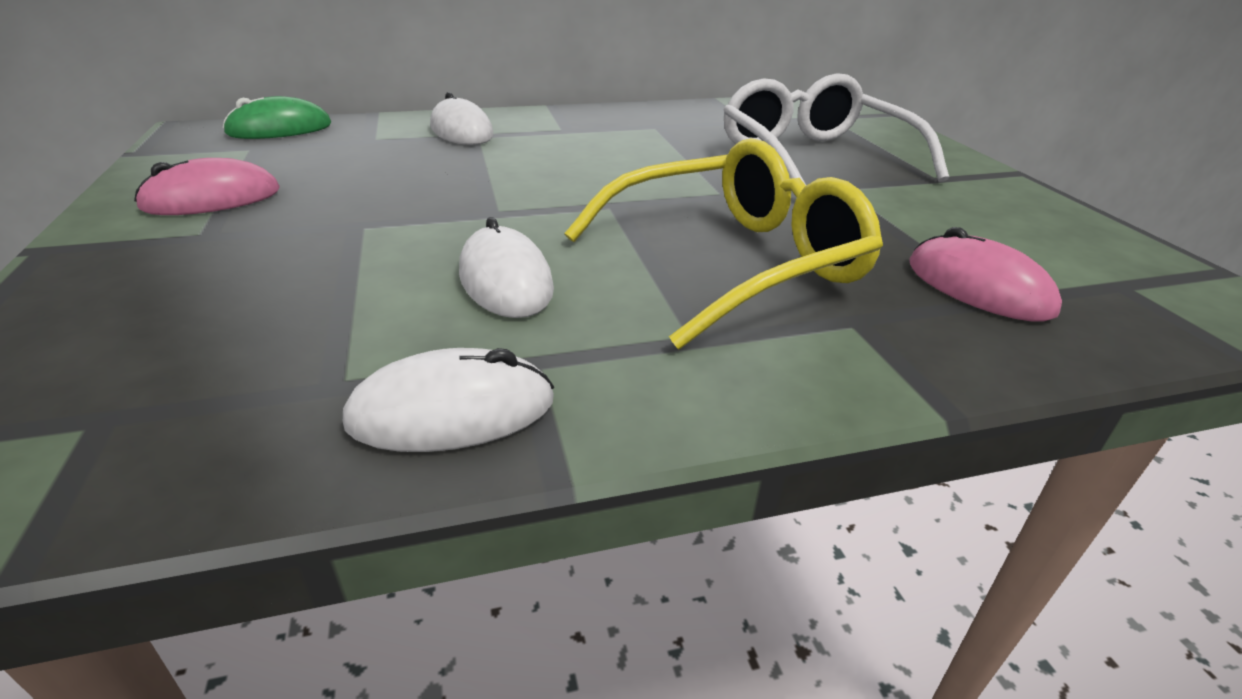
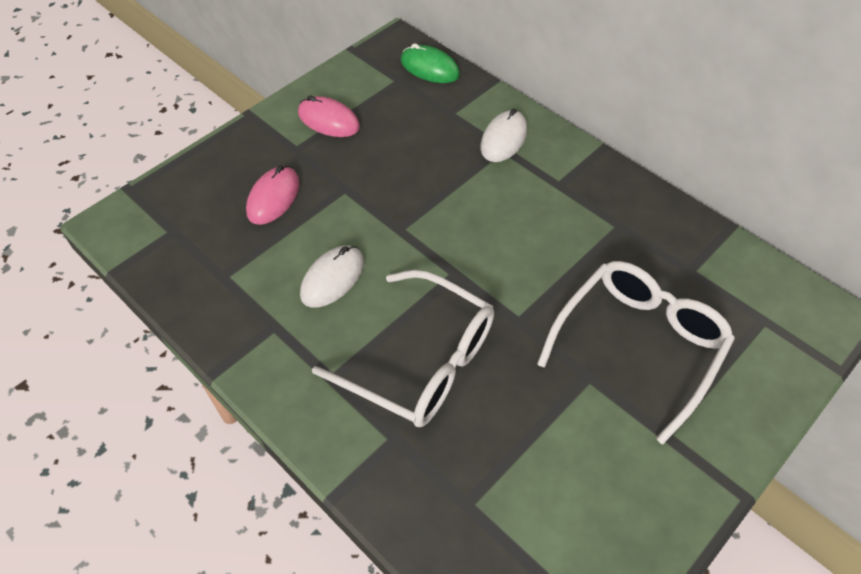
camera: 60 degrees right, 20 degrees up
white mouse [343,348,554,452] -> none
yellow glasses [564,138,883,350] -> white glasses [312,270,494,427]
pink mouse [909,227,1062,322] -> pink mouse moved to [246,166,300,225]

